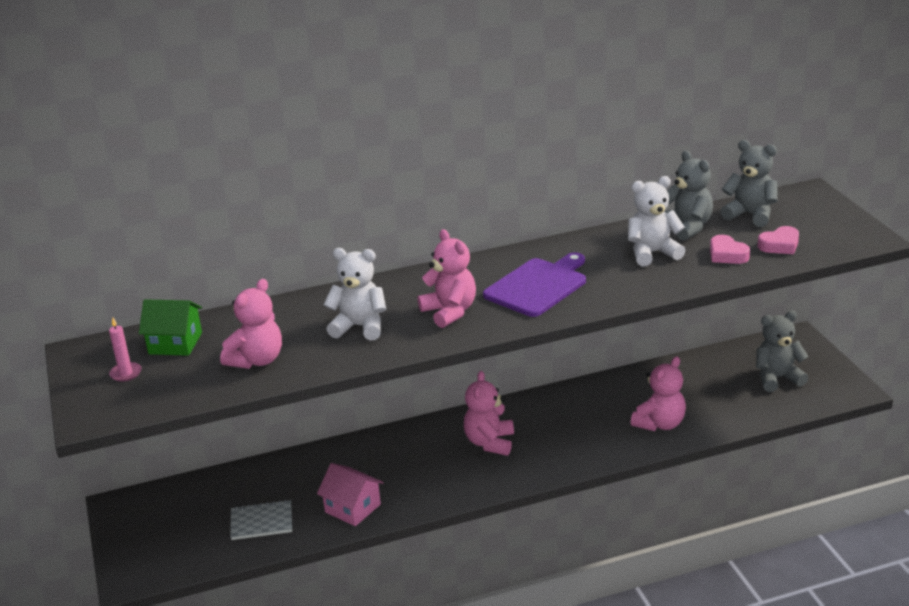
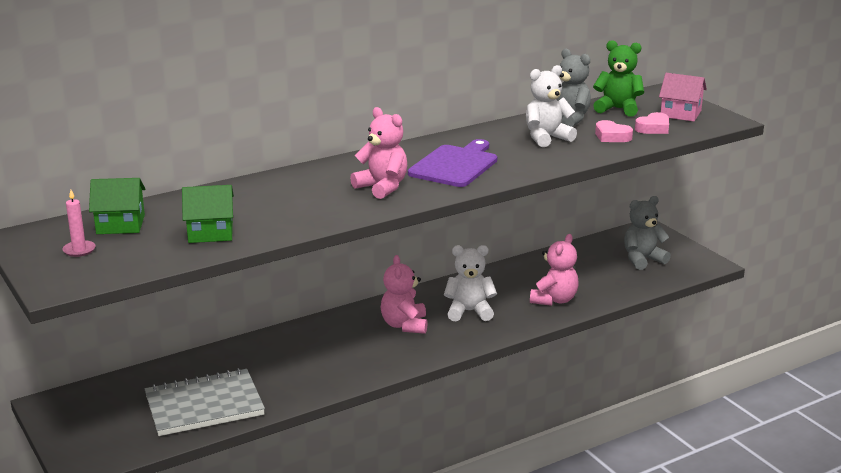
camera: 15 degrees left, 5 degrees down
pink teddy bear [220,279,282,369] -> green house [182,185,234,243]
grey notebook [230,500,292,540] -> grey notebook [145,368,265,436], size x1.76
pink house [317,463,384,526] -> pink house moved to [659,73,707,122]
white teddy bear [323,248,386,341] -> white teddy bear moved to [444,245,497,322]
grey teddy bear [720,140,778,227] -> green teddy bear [593,40,644,117]

